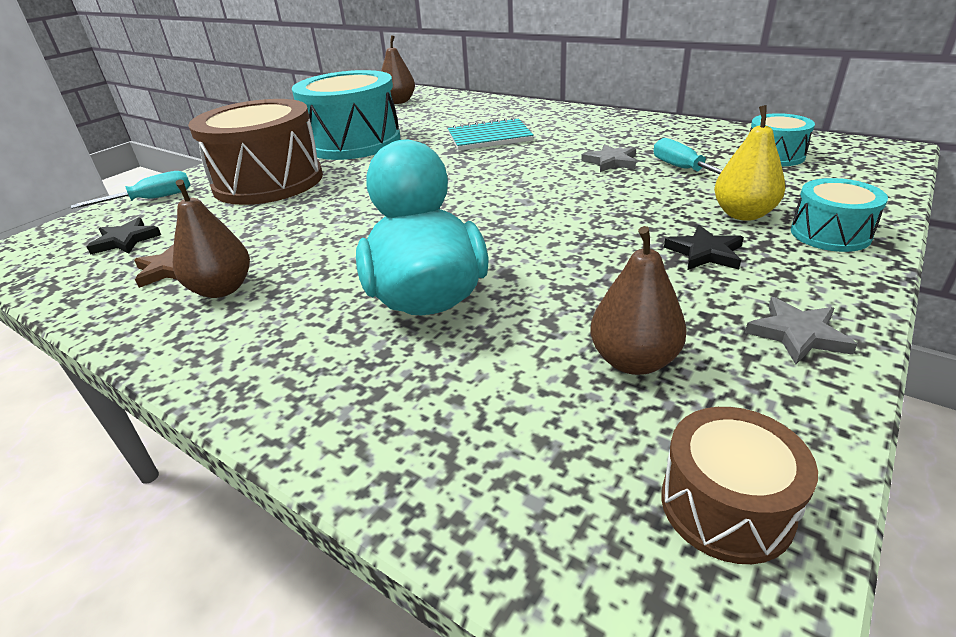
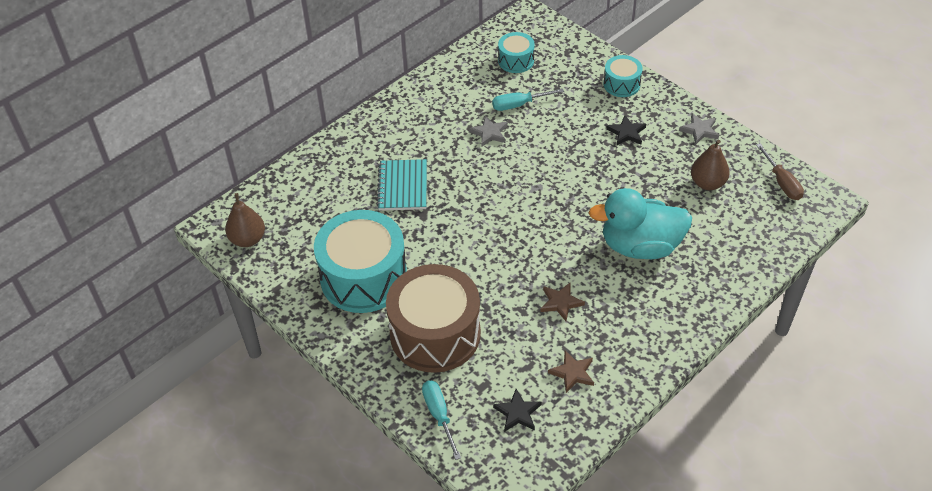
camera: 80 degrees left, 15 degrees up
brown pear [173,180,250,298] -> none
brown drum [661,407,818,564] -> brown screwdriver [756,143,804,200]
yellow pear [714,105,785,221] -> none
none -> brown star [540,283,585,321]

